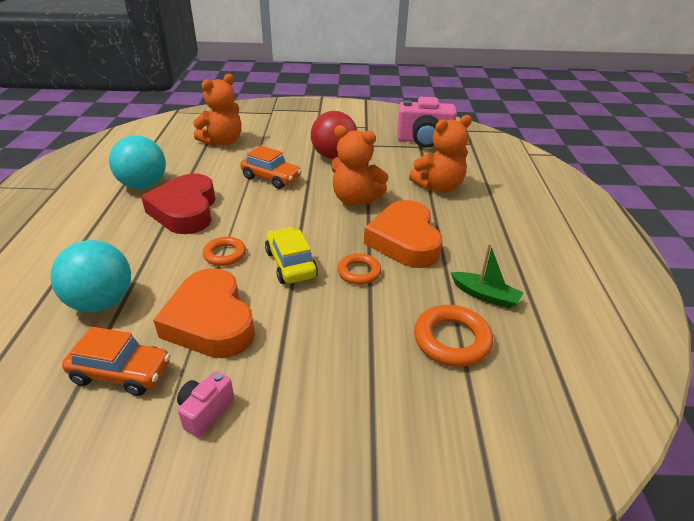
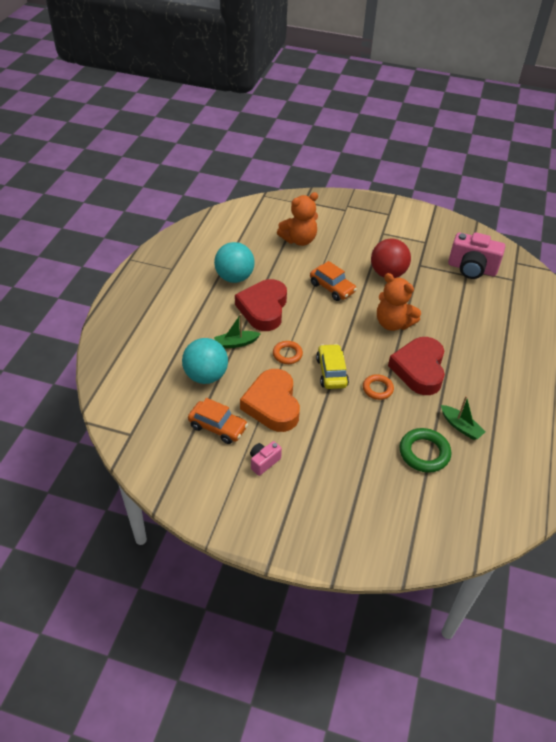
camera: 15 degrees right, 10 degrees up
orange heart [364,200,442,268] -> red heart [388,337,445,395]
orange teddy bear [409,115,472,193] -> none
orange ring [414,305,493,367] -> green ring [400,428,451,473]
none -> green boat [214,314,261,349]

